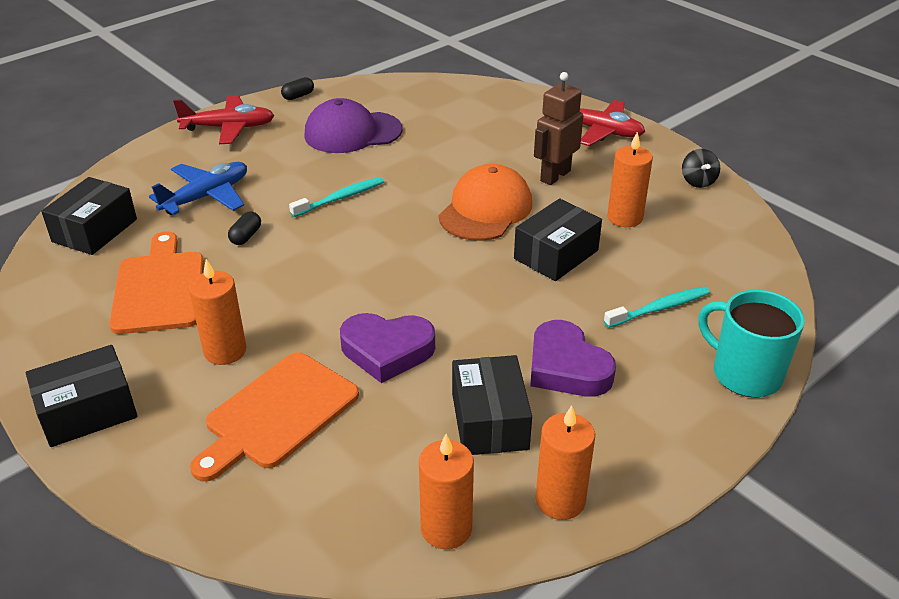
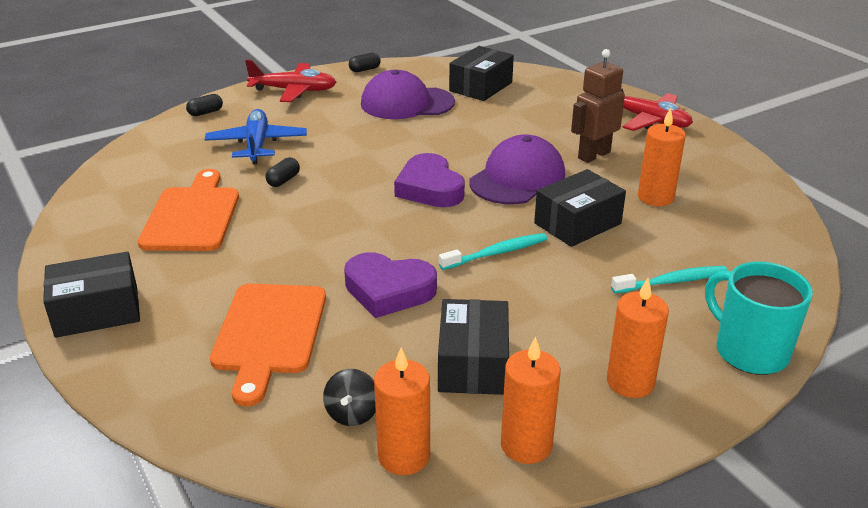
camera: 10 degrees right, 5 degrees down
black box [41,177,137,255] -> black box moved to [449,46,514,101]
blue plane [149,162,247,215] -> blue plane turned 60 degrees counterclockwise [205,109,307,164]
orange candle [189,259,246,365] -> orange candle moved to [607,278,669,398]
orange cutting board [190,352,359,482] -> orange cutting board turned 45 degrees counterclockwise [210,284,326,407]
turquoise toothbrush [289,177,384,217] -> turquoise toothbrush moved to [439,233,547,270]
orange cap [439,164,532,241] -> purple cap [469,135,565,204]
purple heart [530,320,616,397] -> purple heart moved to [394,153,465,207]
black spinning top [682,149,720,188] -> black spinning top moved to [323,369,376,426]
none -> black capsule [186,94,223,116]

